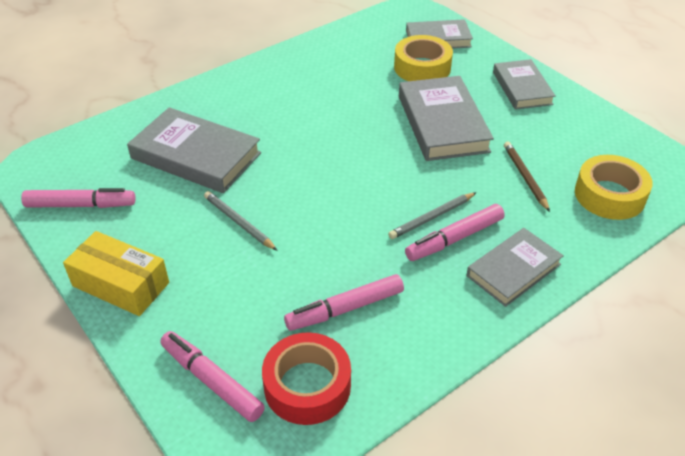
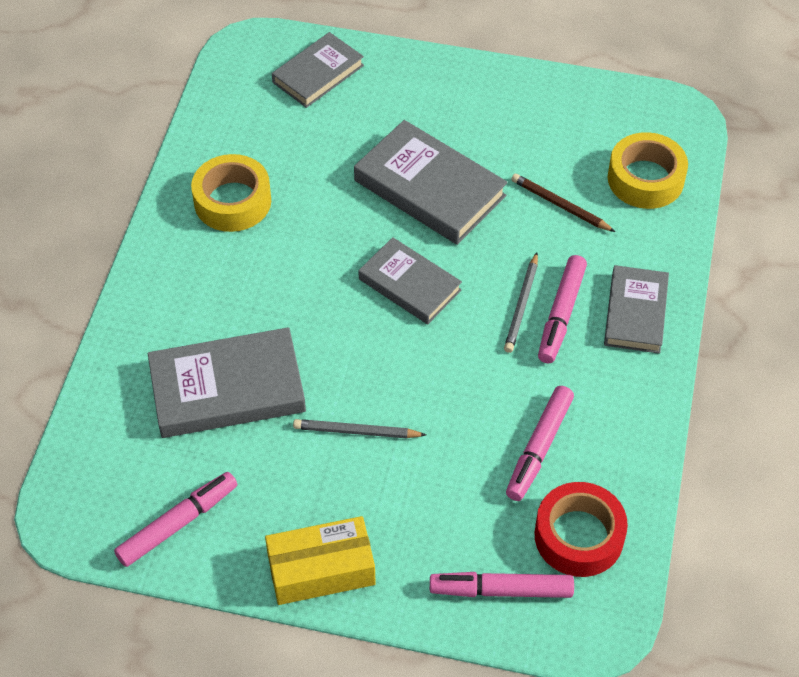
camera: 40 degrees left, 10 degrees up
yellow tape [394,35,453,81] -> yellow tape moved to [191,154,271,232]
grey book [493,59,556,110] -> grey book moved to [358,237,462,324]

